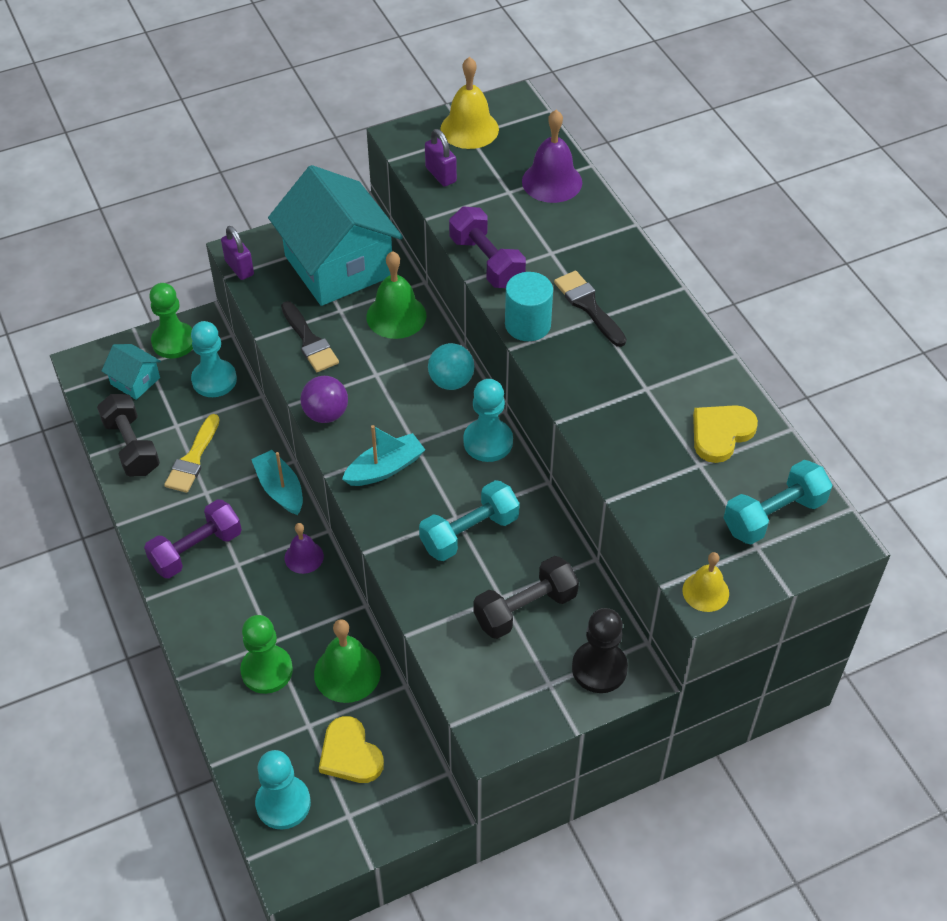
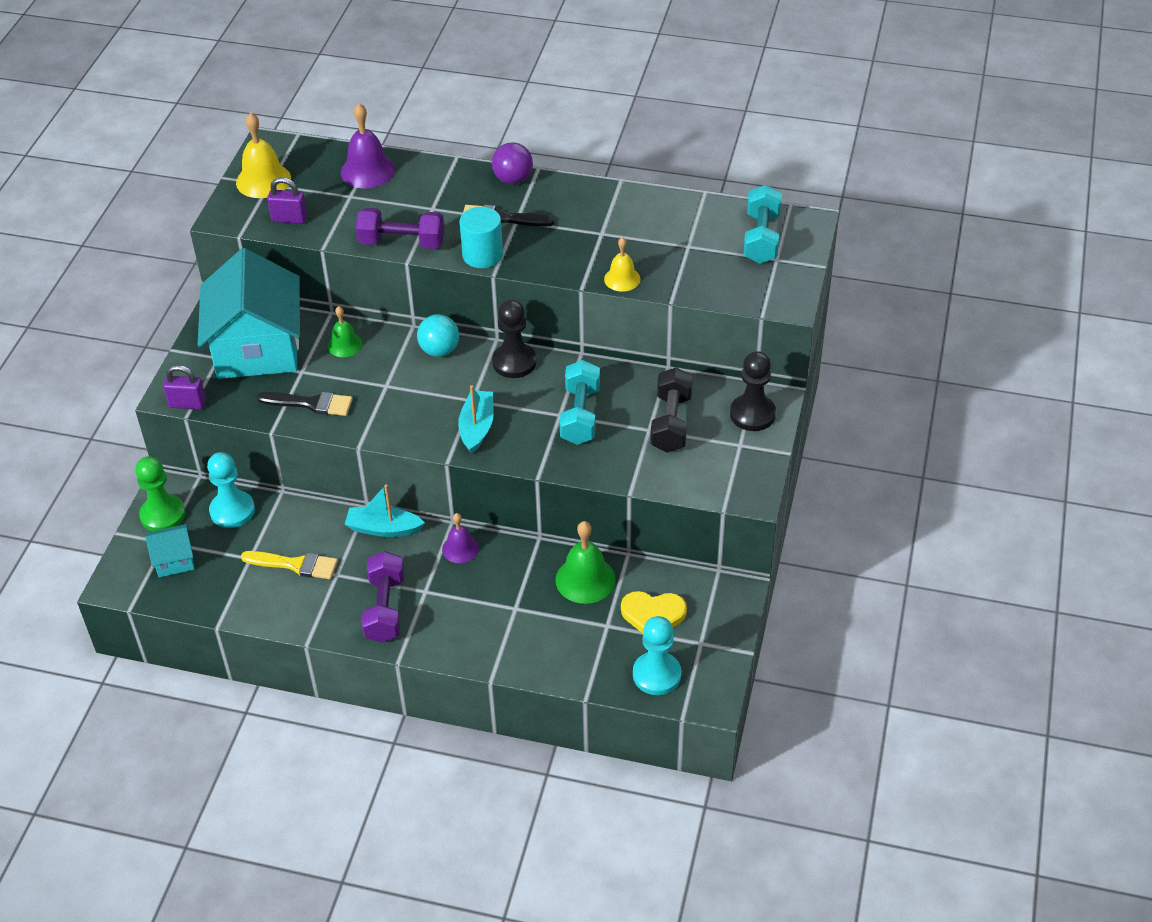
camera: 50 degrees left, 5 degrees down
black dumbbell [97,394,160,476] -> none
yellow brush [164,414,220,493] -> yellow brush turned 45 degrees counterclockwise [241,551,338,579]
green pawn [240,615,293,694] -> none
turquoise house [268,165,403,306] -> turquoise house turned 75 degrees clockwise [198,248,300,379]
purple ball [300,376,348,423] -> purple ball moved to [492,142,533,184]
green bell [366,251,427,339] -> green bell [327,306,362,357], size x0.62
turquoise pawn [463,379,513,462] -> black pawn [492,300,536,378]
yellow bell [682,552,729,612] -> yellow bell moved to [604,237,641,292]
yellow heart [693,405,758,463] -> none

